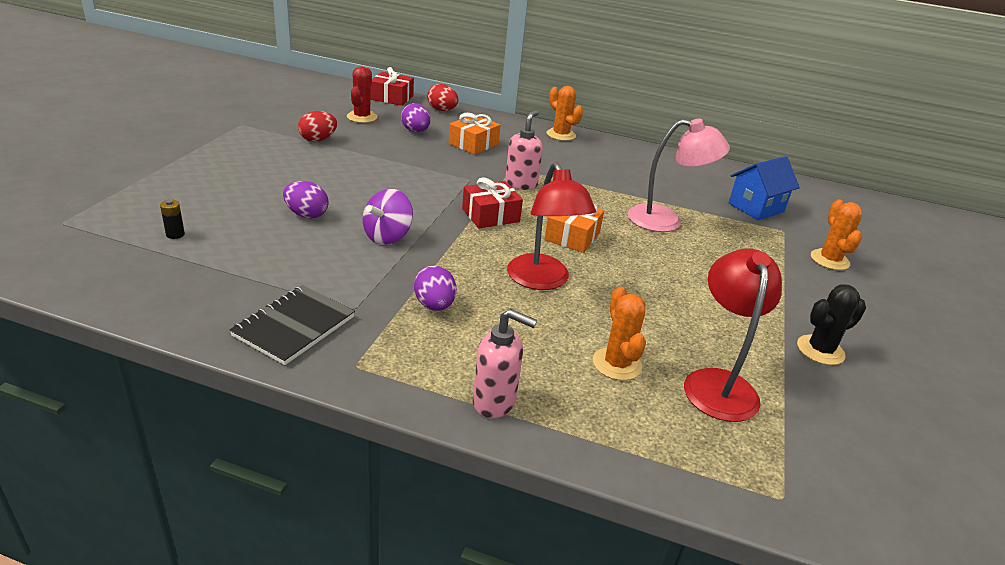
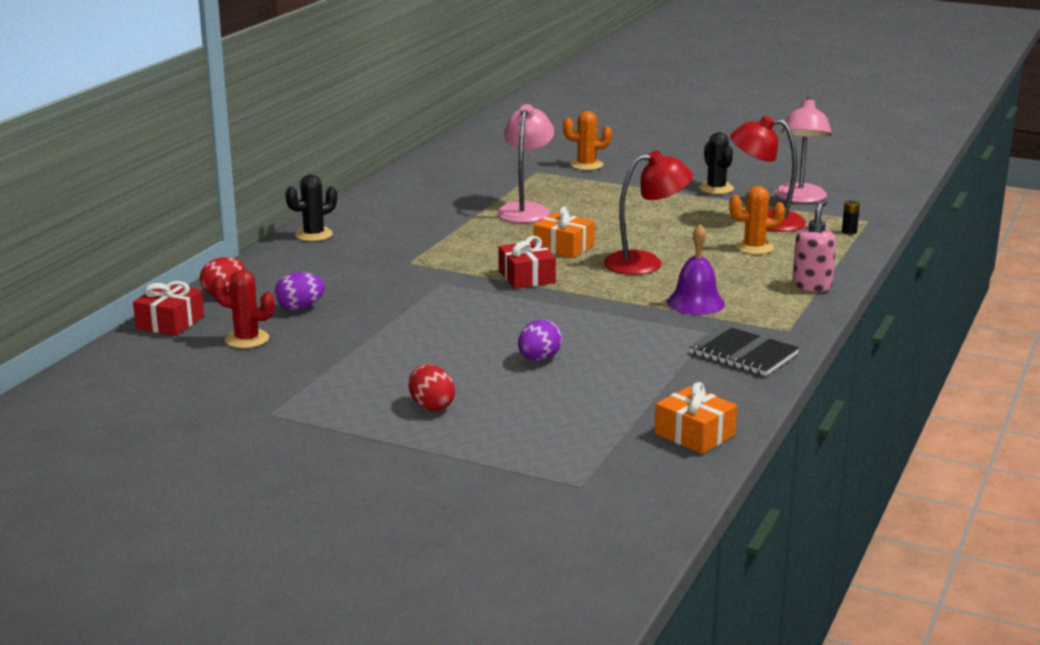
camera: 80 degrees left, 10 degrees down
black battery [160,200,185,239] -> black battery moved to [842,200,860,234]
red egg [298,111,337,142] -> red egg moved to [409,364,455,411]
purple spinning top [363,189,413,245] -> none
purple egg [414,265,456,311] -> purple bell [667,224,725,315]
orange gift [449,113,500,155] -> orange gift moved to [654,382,737,454]
pink soap dispenser [505,110,543,190] -> none
orange cactus [546,86,583,141] -> black cactus [285,174,337,241]
blue house [728,156,800,220] -> none
none -> pink lamp [775,97,832,203]

